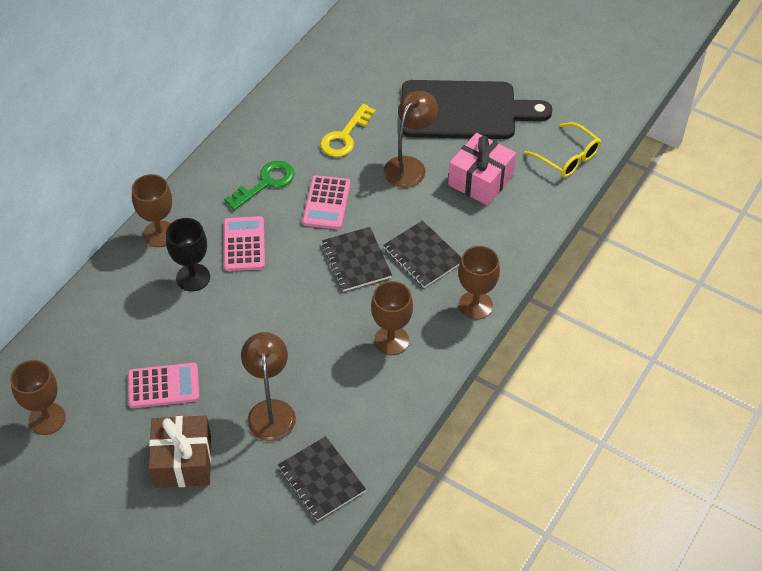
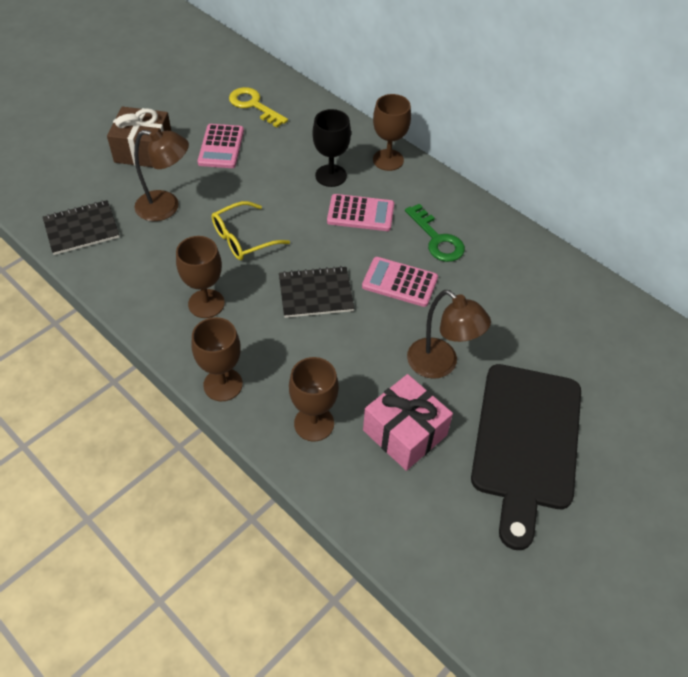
camera: 100 degrees right, 0 degrees up
brown goblet [10,360,66,435] -> brown goblet moved to [289,357,339,441]
yellow key [320,104,376,157] -> yellow key moved to [229,87,288,128]
black notebook [383,220,462,288] -> none
yellow glasses [524,122,601,177] -> yellow glasses moved to [211,201,290,260]

